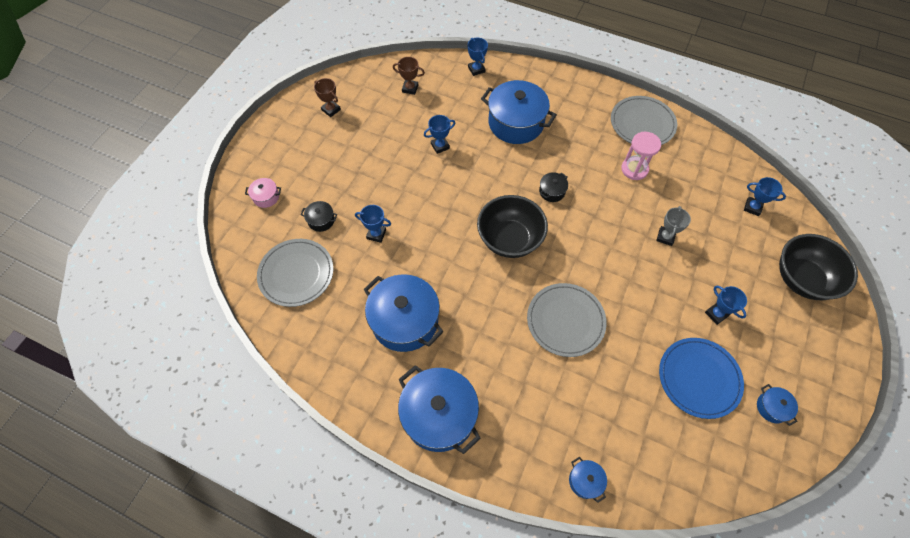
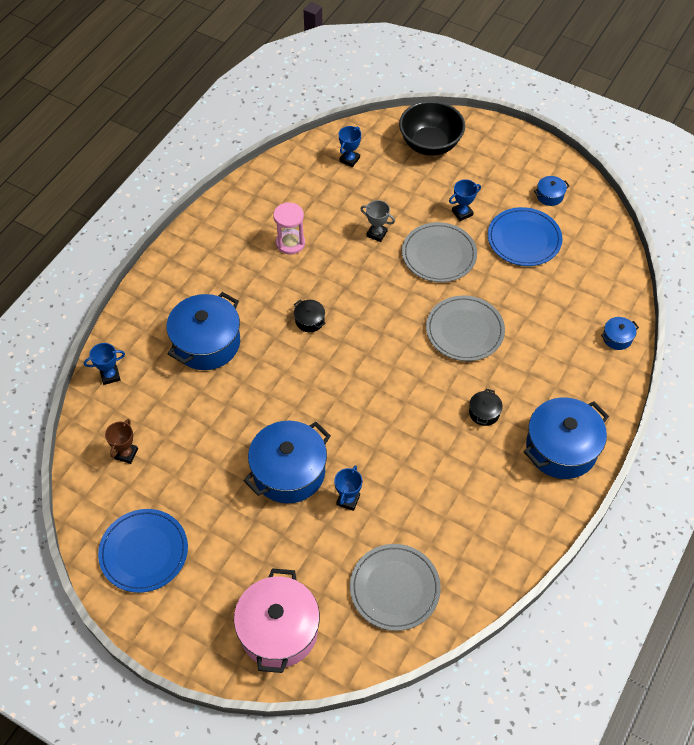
camera: 85 degrees left, 5 degrees down
pink pot [245,178,281,208] -> pink pot [234,568,320,673], size x2.27
black pot [301,201,337,232] -> black pot moved to [469,389,503,426]
brown trophy [314,78,341,117] -> blue plate [98,509,188,593]
blue pot [363,274,444,352] -> blue pot moved to [244,421,331,504]
blue trophy [424,115,455,154] -> none
black bowl [477,195,548,258] -> none
grey plate [611,96,677,145] -> grey plate moved to [402,222,477,282]

